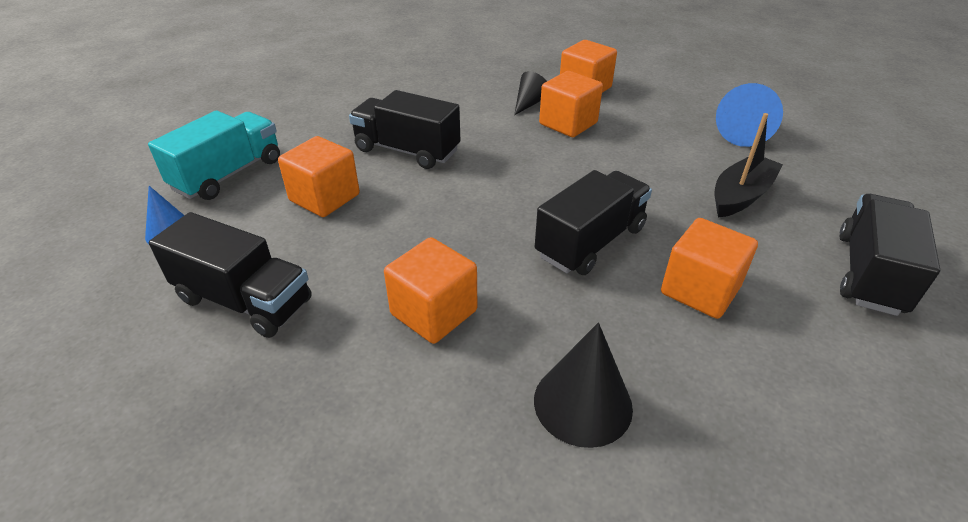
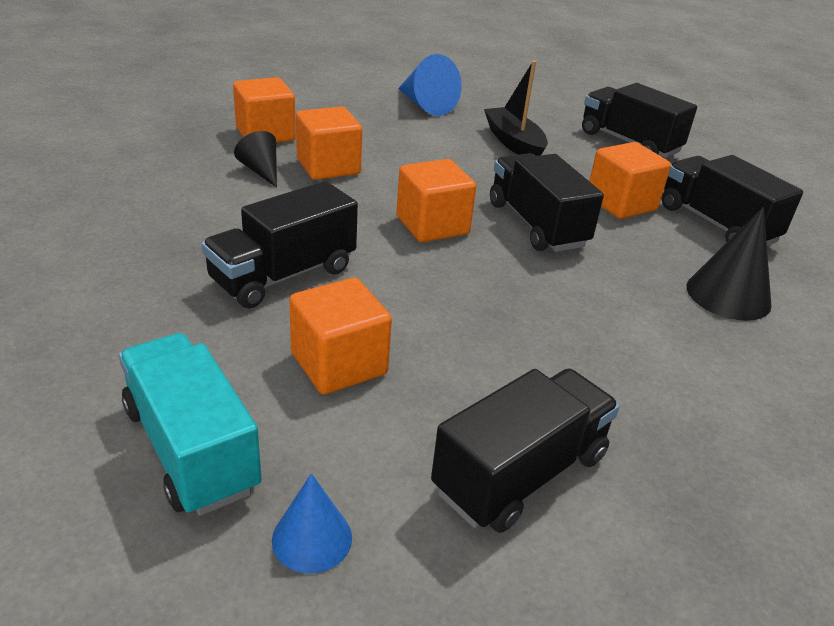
camera: 70 degrees left, 5 degrees down
orange cube [384,237,477,344] -> orange cube moved to [396,159,476,242]
none -> black truck [662,155,803,246]

